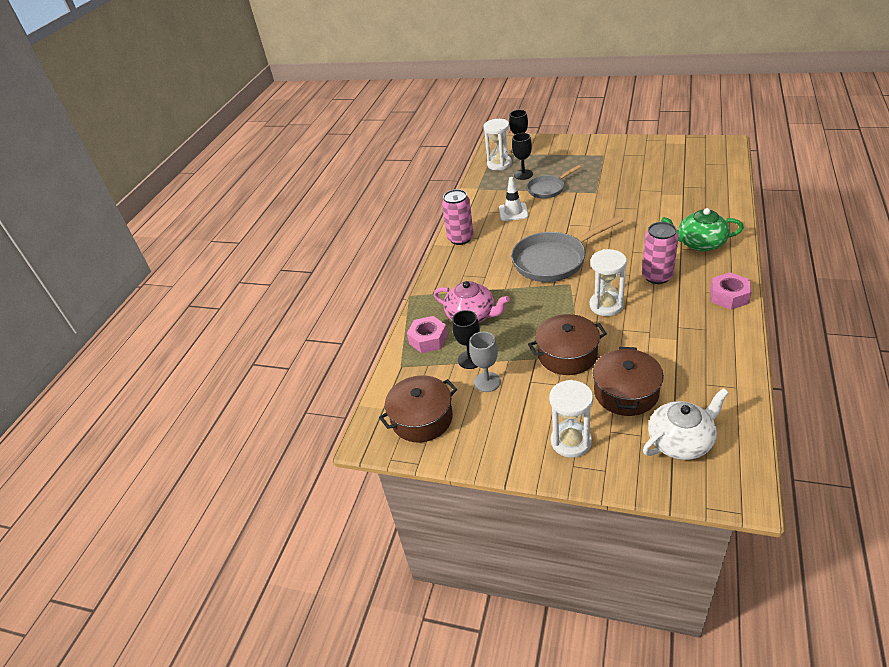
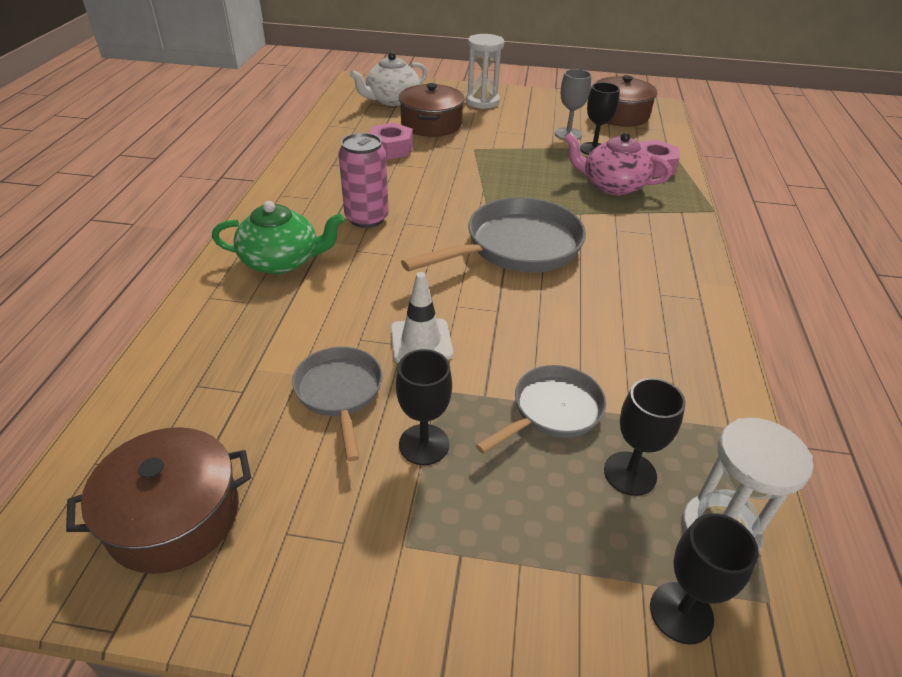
camera: 165 degrees right, 0 degrees up
pink can [442,189,474,245] -> none
white traffic cone [499,177,528,221] -> white traffic cone moved to [390,272,453,363]
brown pot [528,314,607,375] -> brown pot moved to [66,427,251,574]
white hourglass [589,249,627,316] -> none
pink nut [710,272,752,310] -> pink nut moved to [370,123,413,160]
none -> grey pan [292,347,383,461]
none -> black goblet [396,349,452,465]

